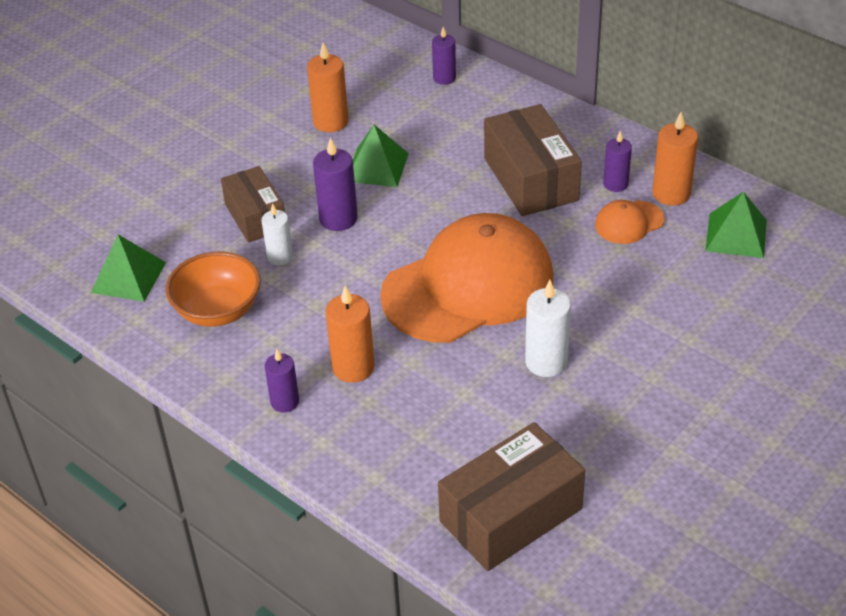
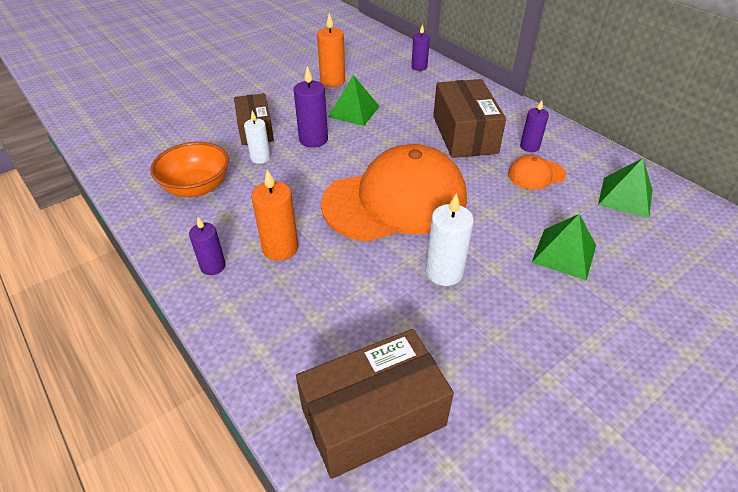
camera: 10 degrees right, 0 degrees up
green pyramid [91,235,166,302] -> green pyramid moved to [531,214,596,281]
orange candle [652,112,698,206] -> none

